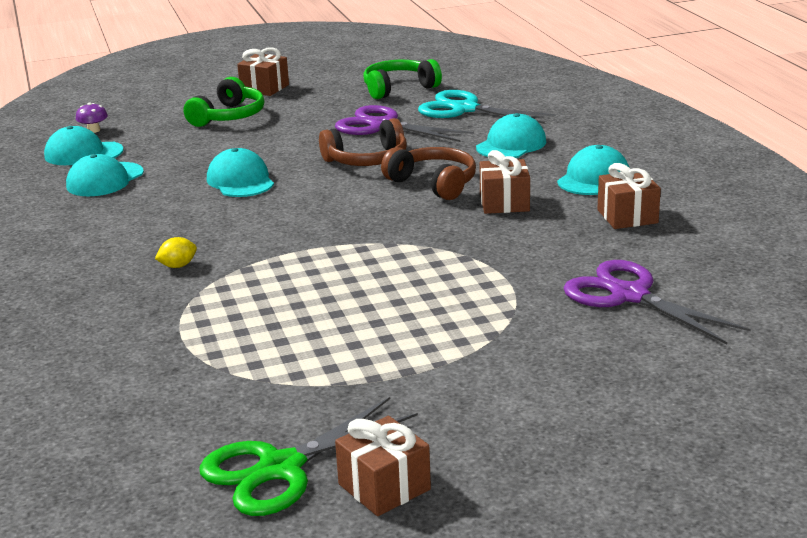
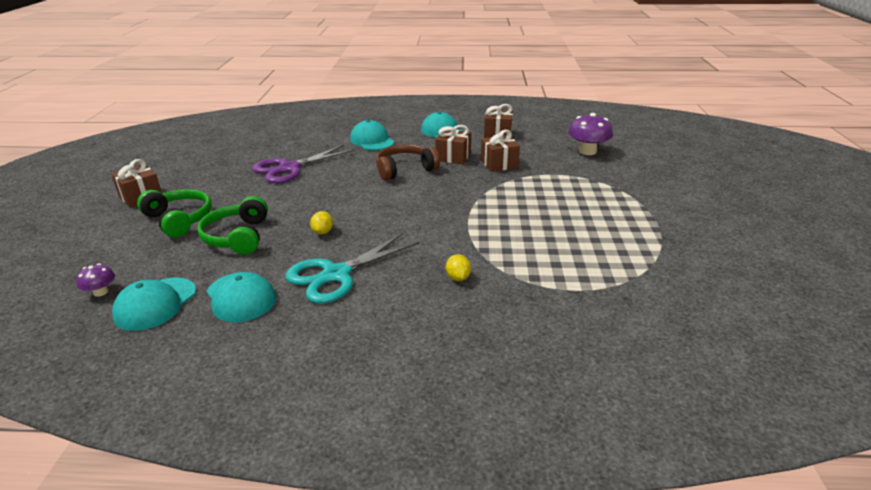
camera: 70 degrees left, 5 degrees up
green scissors [199,397,418,516] -> none
turquoise cap [207,148,274,197] -> yellow lemon [310,211,333,235]
brown headphones [319,118,407,166] -> none
brown gift [335,416,431,516] -> brown gift moved to [481,130,520,172]
green headphones [363,59,442,99] -> green headphones moved to [197,196,268,254]
turquoise scissors [418,90,556,124] -> turquoise scissors moved to [285,233,420,303]
purple scissors [563,260,751,344] -> purple mushroom [568,113,613,155]

